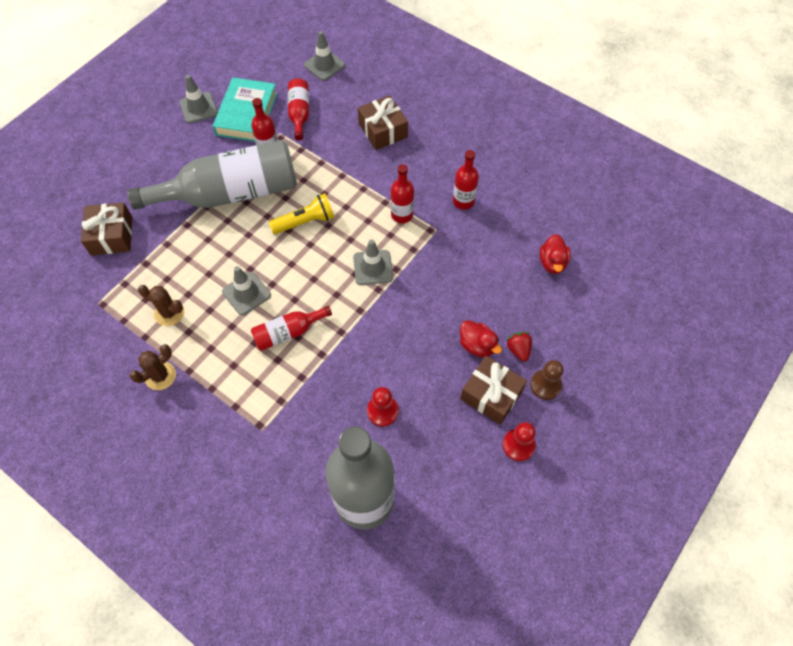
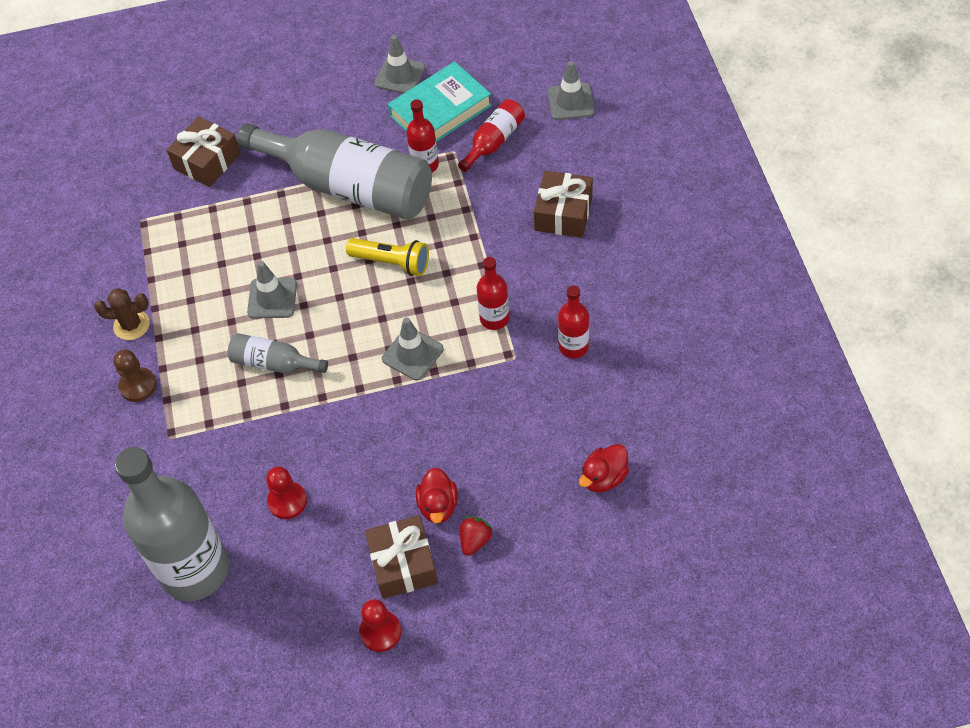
camera: 45 degrees right, 5 degrees down
brown cactus [138,285,184,326] -> none
red bottle [251,306,332,351] -> grey bottle [228,333,328,373]
brown pawn [530,360,563,400] -> brown pawn moved to [113,349,157,402]

